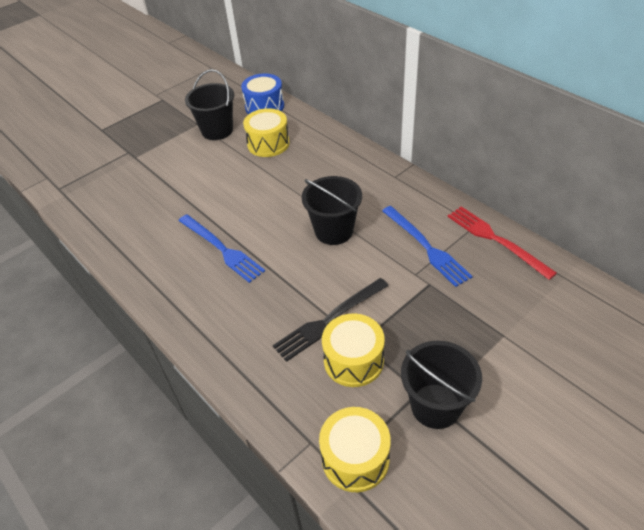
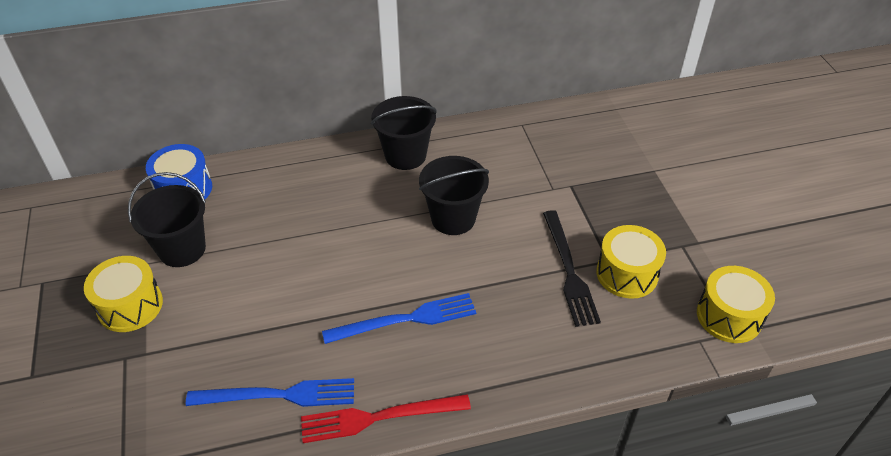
camera: 65 degrees left, 0 degrees up
yellow drum [243,108,290,157] -> yellow drum moved to [84,256,163,332]
blue fork [382,206,473,287] -> blue fork moved to [186,378,354,407]
black bucket [401,341,482,429] -> black bucket moved to [371,96,437,170]
red fork [448,206,557,280] -> red fork moved to [301,394,471,443]

